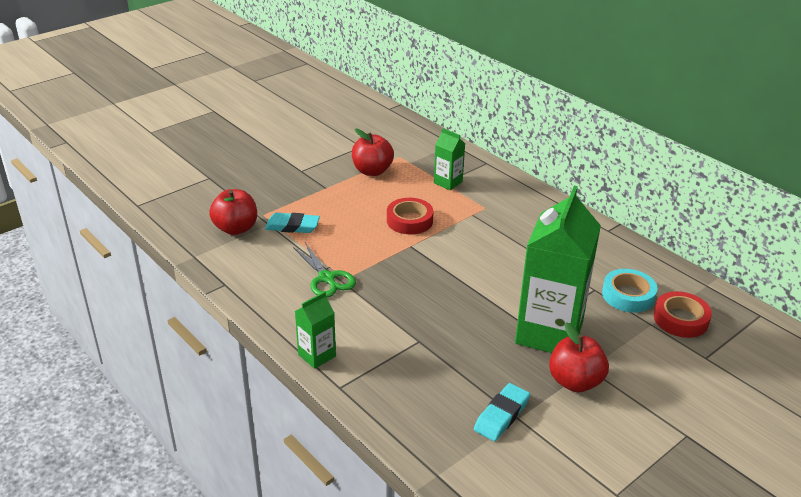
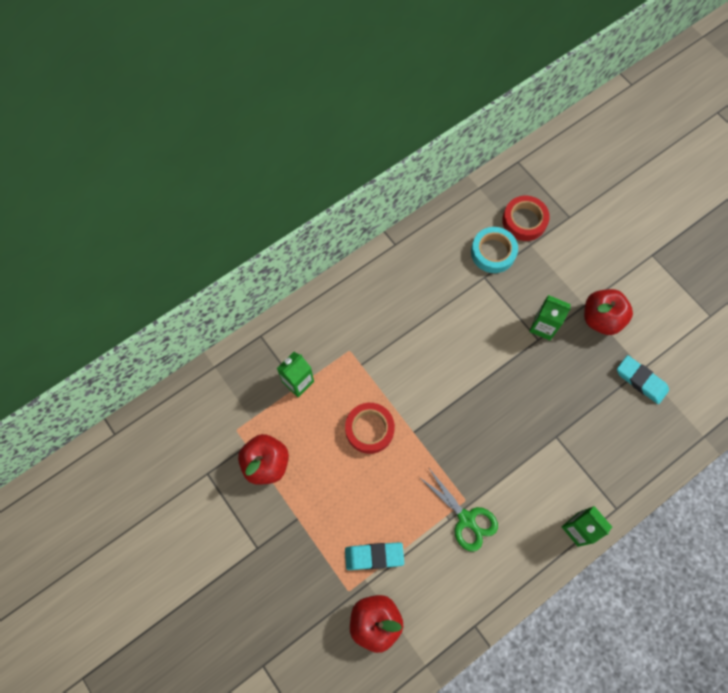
camera: 85 degrees left, 35 degrees up
turquoise eraser [265,213,320,233] -> turquoise eraser turned 75 degrees clockwise [345,542,404,570]
green scissors [293,242,356,297] -> green scissors turned 75 degrees clockwise [419,467,498,552]
green carton [515,186,601,353] -> green carton [529,295,571,340], size x0.46

